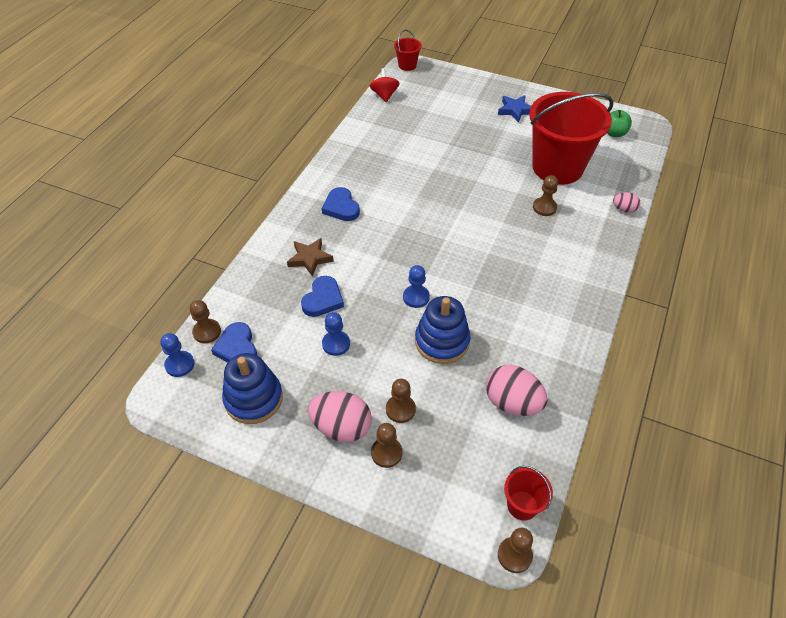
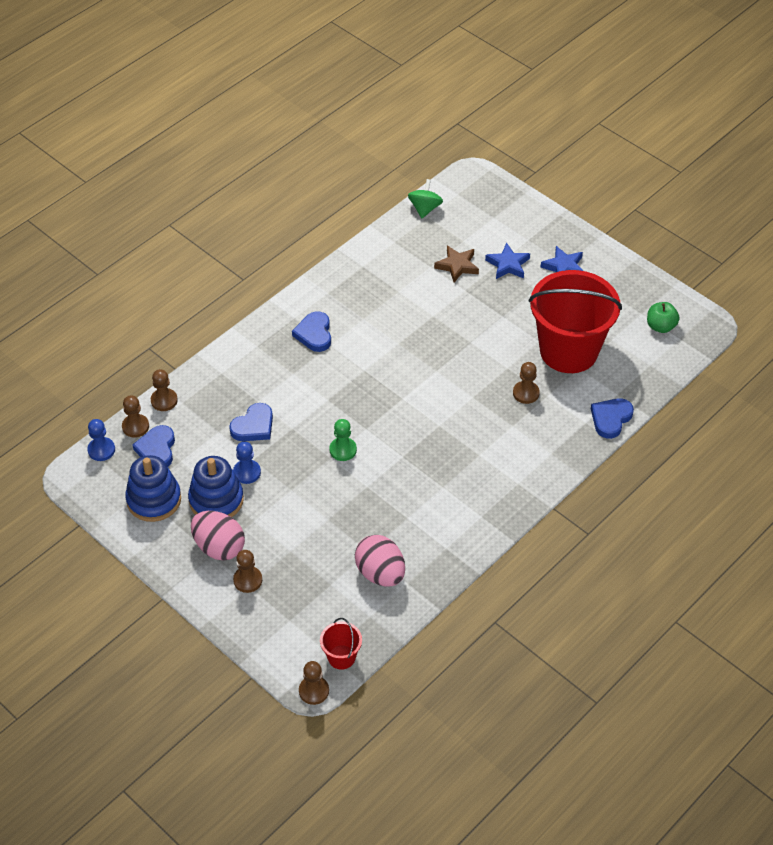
camera: 20 degrees right, 0 degrees up
brown star [287,238,334,277] -> brown star moved to [434,245,479,282]
red spinning top [370,68,400,102] -> green spinning top [408,179,443,218]
brown pawn [386,379,416,423] -> brown pawn moved to [151,369,178,411]
red bucket [394,30,422,71] -> none
blue pawn [403,265,430,308] -> green pawn [329,419,357,461]
blue stacking toy [415,296,471,364] -> blue stacking toy moved to [188,456,244,517]
pink egg [613,192,640,213] -> blue heart [591,398,634,439]
none -> blue star [485,243,530,279]

